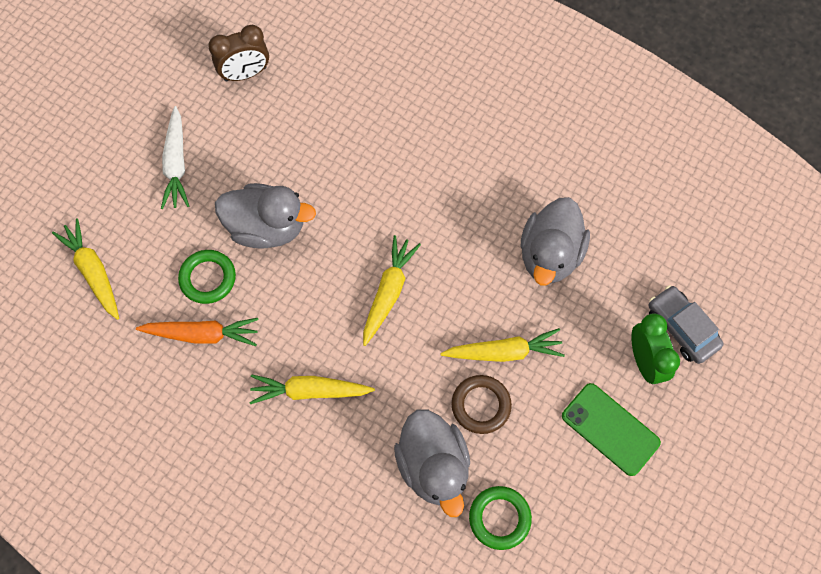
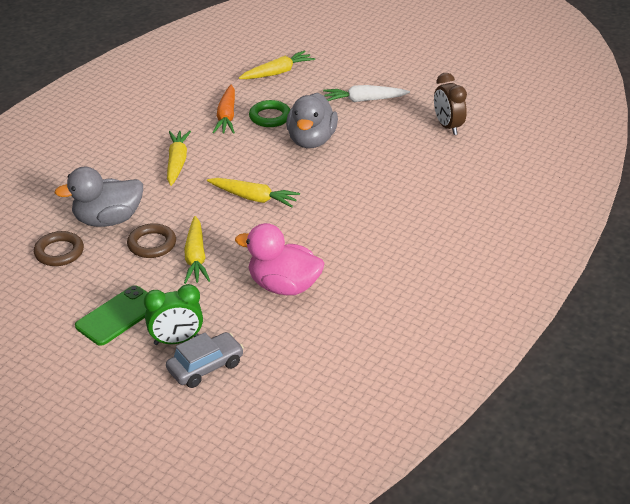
camera: 90 degrees right, 30 degrees down
green ring [469,486,532,550] -> brown ring [34,231,84,266]
grey duck [520,197,590,285] -> pink duck [235,223,324,295]

